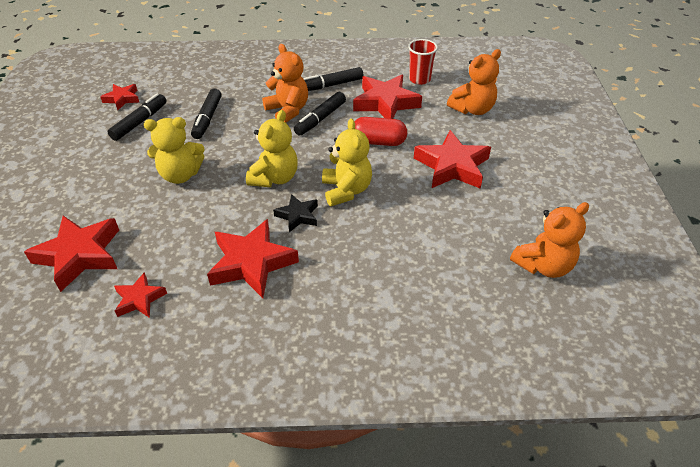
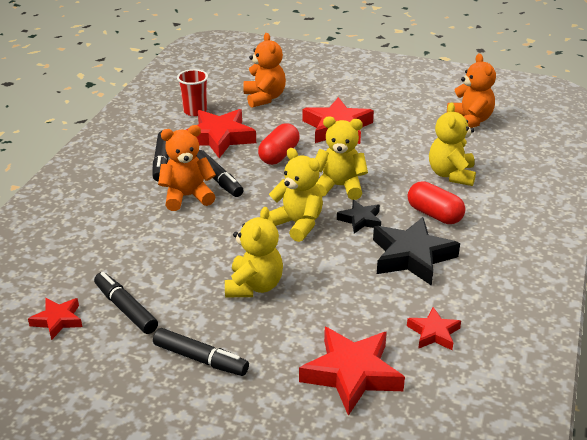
camera: 70 degrees left, 10 degrees down
black marker [191,88,221,139] -> black marker moved to [153,328,249,376]
red star [207,219,299,298] -> black star [373,217,460,286]
none -> red capsule [408,181,465,224]
none -> yellow teddy bear [429,103,476,186]

